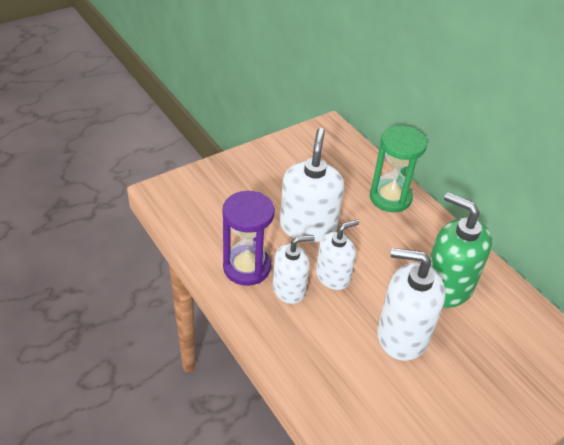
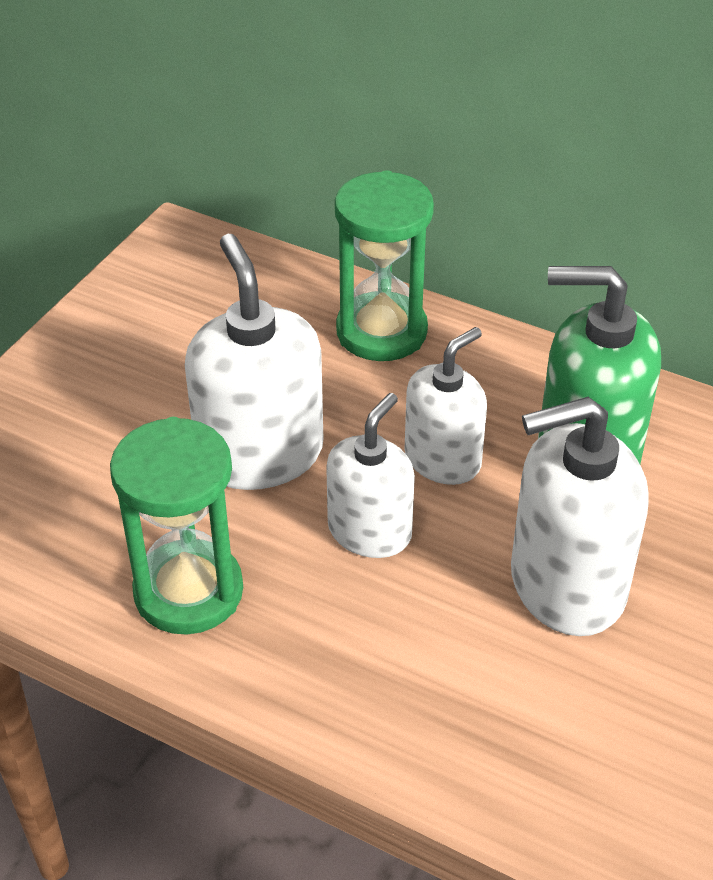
camera: 25 degrees left, 0 degrees up
purple hourglass [222,191,275,286] -> green hourglass [110,417,243,635]
white soap dispenser [273,235,315,304] -> white soap dispenser moved to [404,327,487,485]

